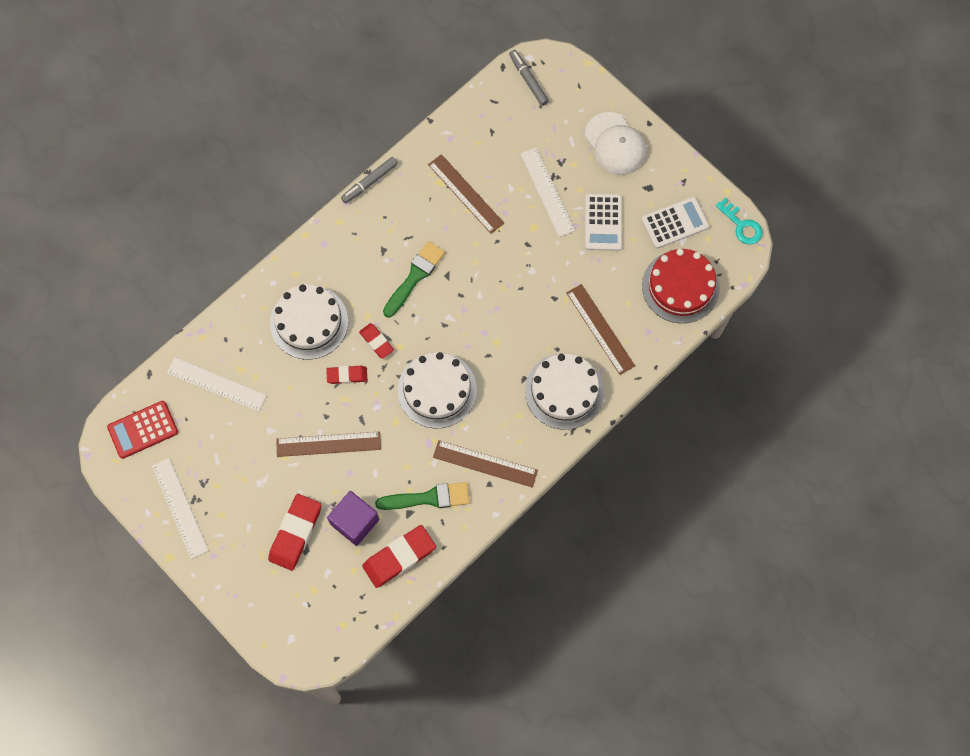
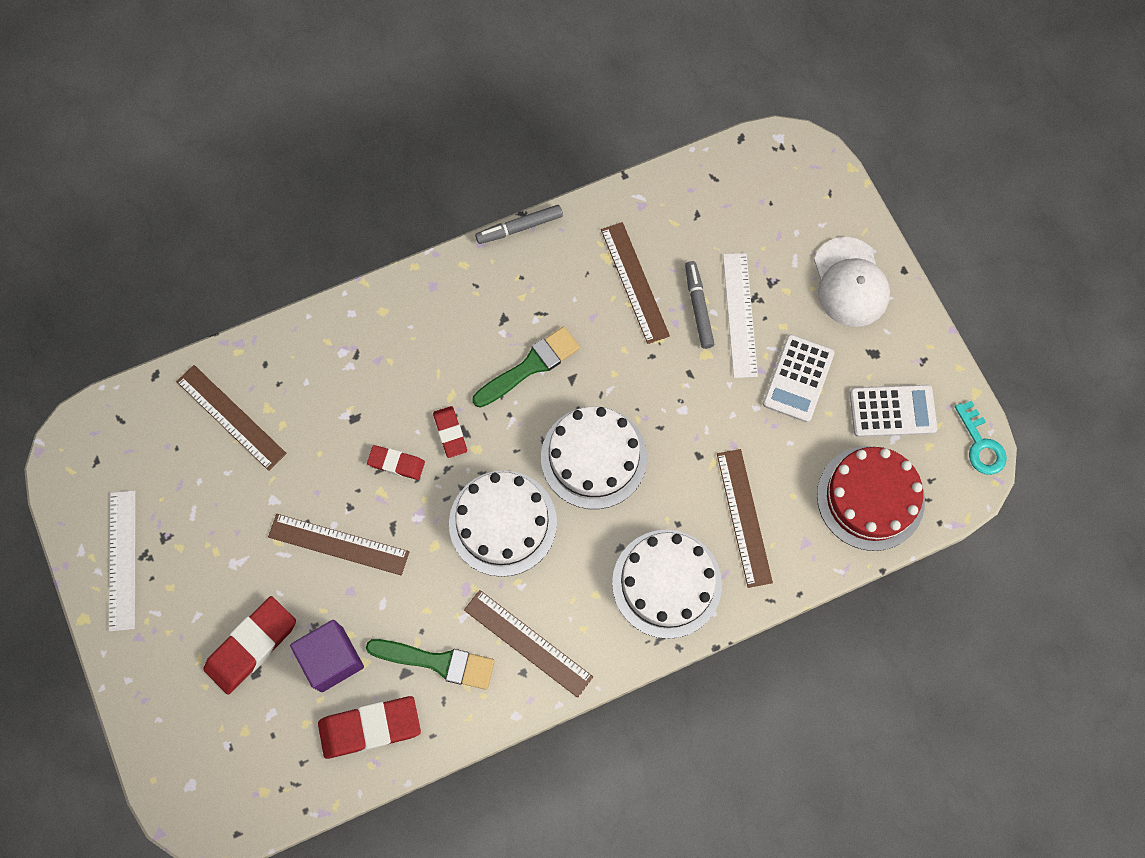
camera: 20 degrees right, 0 degrees up
red calculator [107,401,178,459] -> none
white ruler [167,357,267,412] -> brown ruler [176,365,287,471]
white cake [270,284,348,360] -> white cake moved to [541,406,647,509]
grey marker [509,50,549,106] -> grey marker moved to [685,261,714,349]

